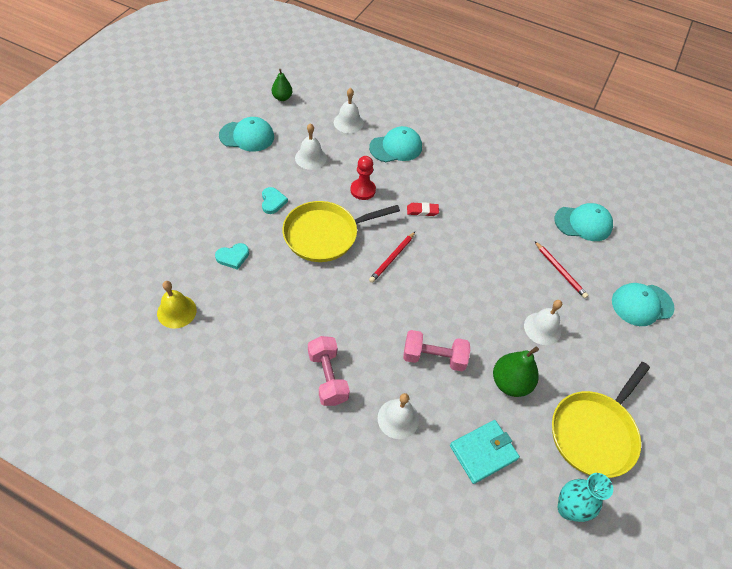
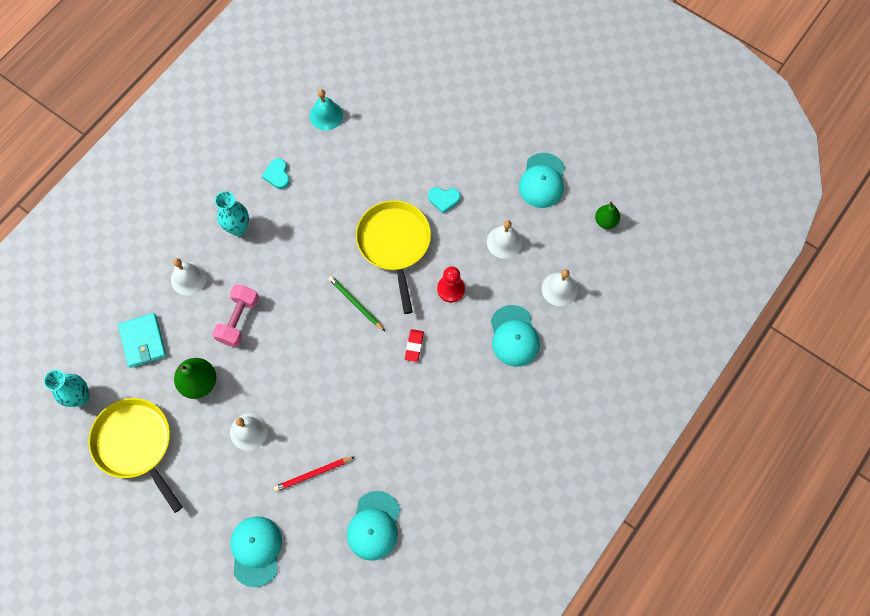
camera: 105 degrees right, 15 degrees up
yellow bell [157,281,197,329] -> turquoise bell [309,89,343,131]
turquoise heart [215,243,249,270] -> turquoise heart moved to [262,158,290,189]
pink dumbbell [308,336,350,406] -> turquoise vase [215,191,249,236]
red pencil [369,232,415,283] -> green pencil [328,276,385,331]

